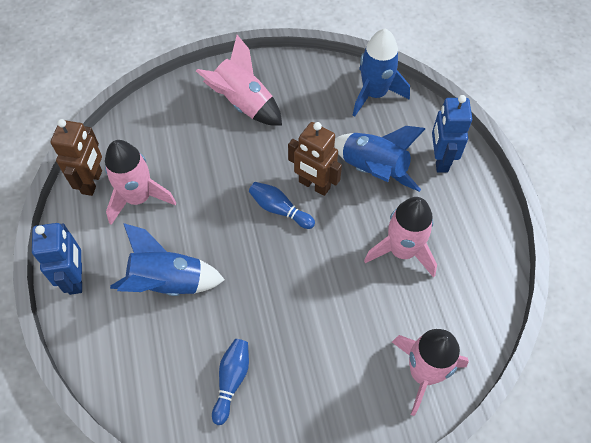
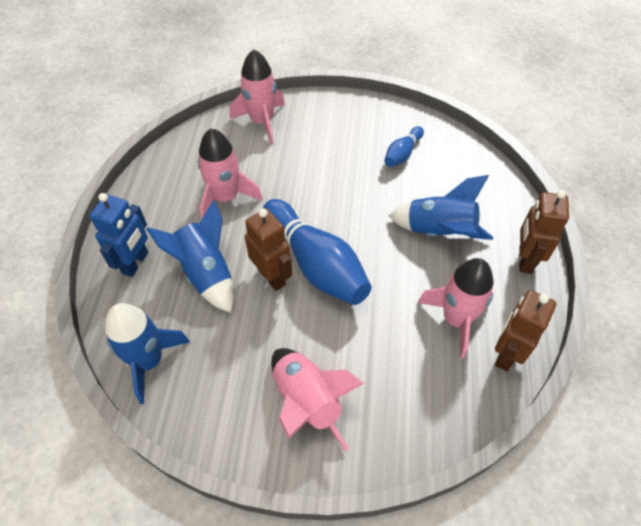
camera: 160 degrees left, 5 degrees down
blue robot [32,223,82,295] -> brown robot [519,190,569,274]
blue bowling pin [249,182,315,229] -> blue bowling pin [263,199,372,305], size x2.03

